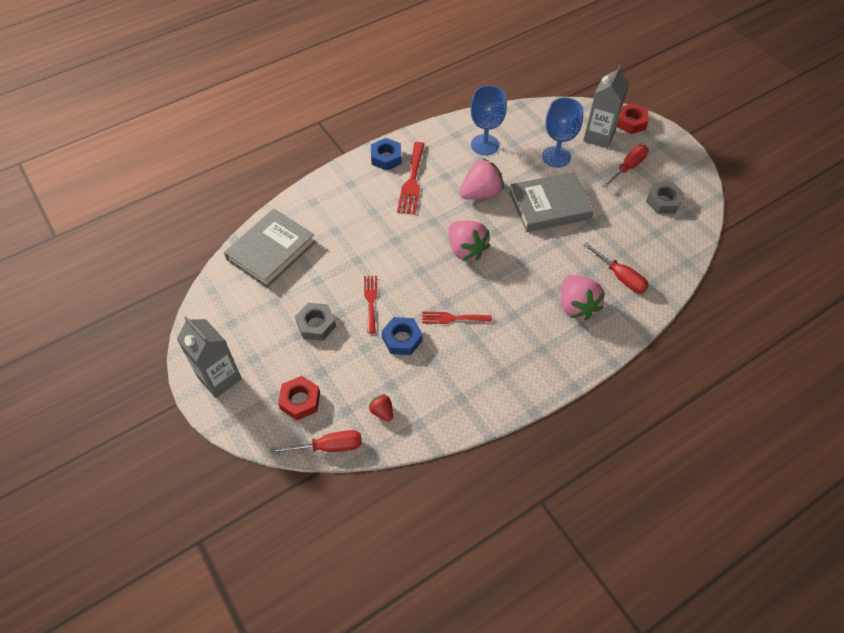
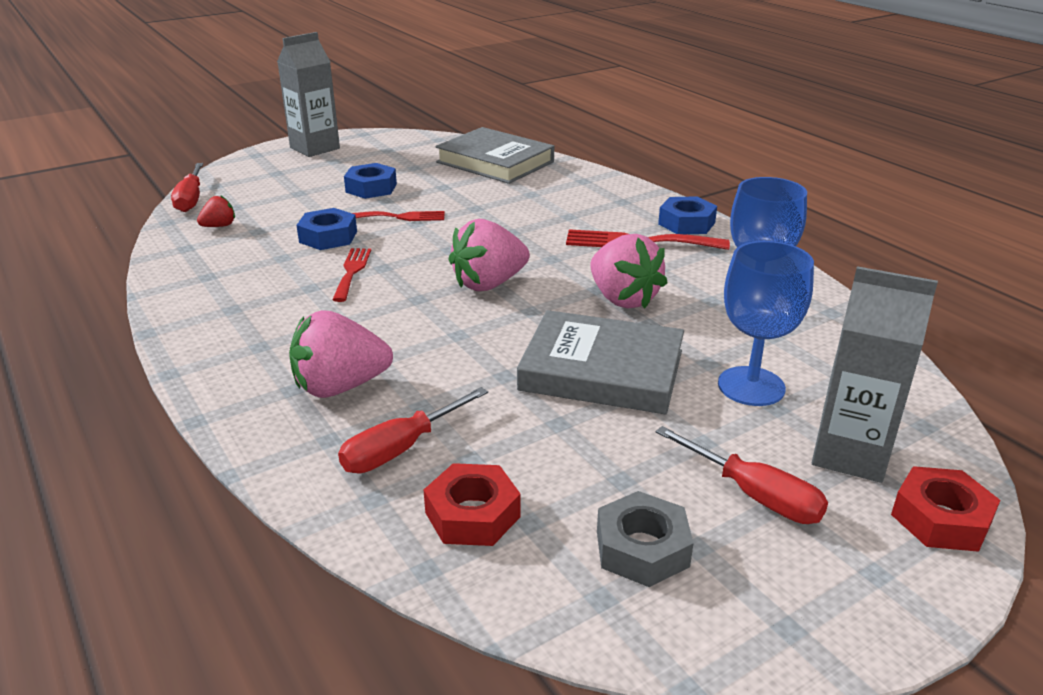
camera: 90 degrees right, 25 degrees down
red nut [278,376,320,420] -> red nut moved to [424,463,521,546]
grey nut [295,303,336,341] -> blue nut [344,163,397,199]
grey book [510,172,594,232] -> grey book turned 60 degrees counterclockwise [517,310,684,414]

